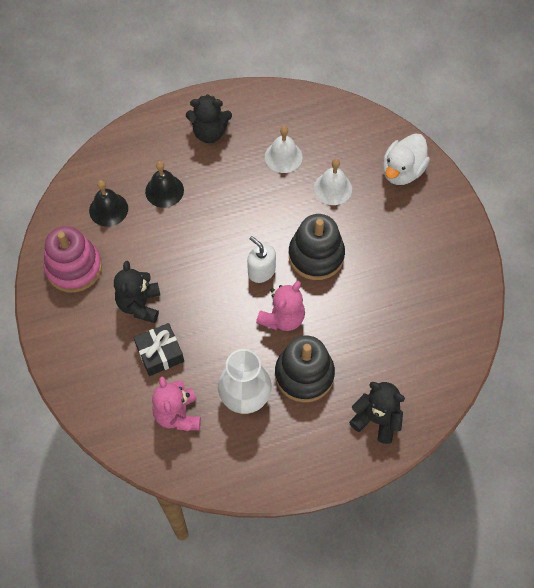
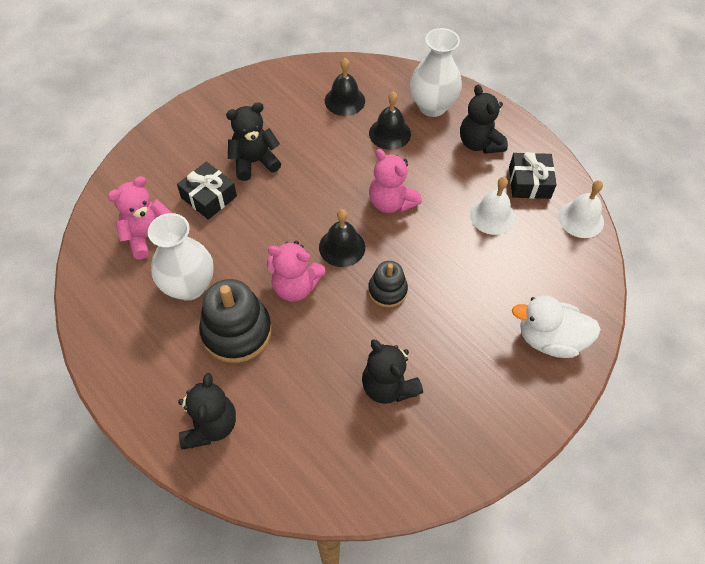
camera: 65 degrees right, 5 degrees down
pink stacking toy [44,226,102,293] -> none
white soap dispenser [247,236,276,283] -> black bell [319,209,365,267]
black stacking toy [289,214,345,280] -> black stacking toy [368,261,408,308], size x0.58
white bell [314,159,352,205] -> white bell moved to [559,180,604,238]
none -> black teddy bear [362,339,423,404]
none -> pink teddy bear [369,149,422,213]
none -> white vase [410,28,462,117]
none -> black gift [509,152,557,199]

